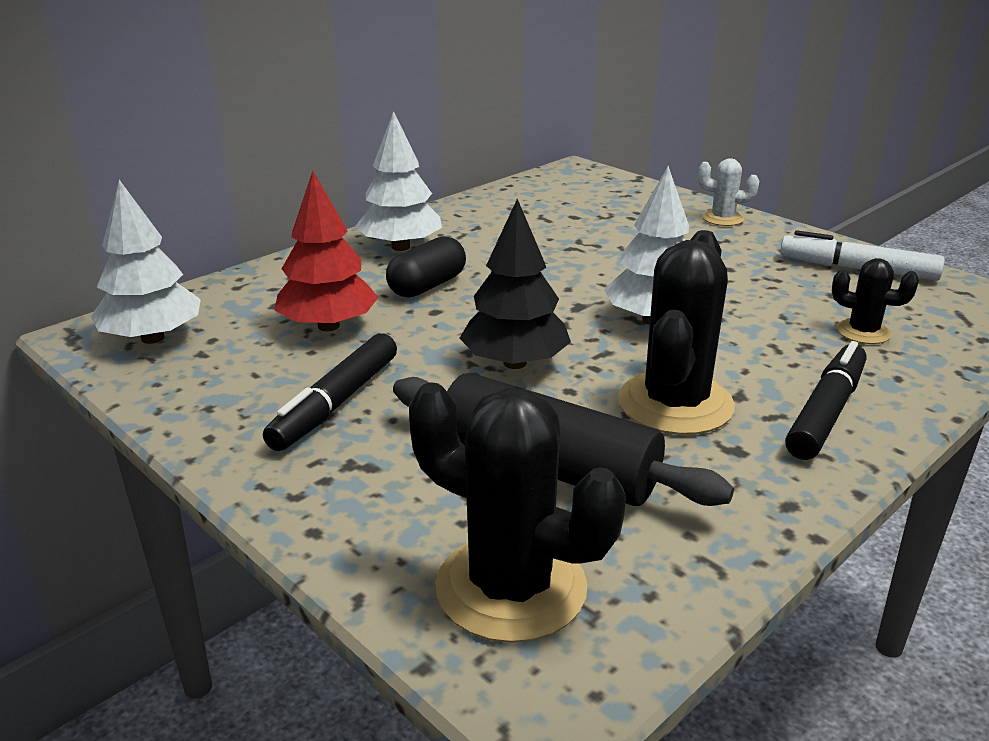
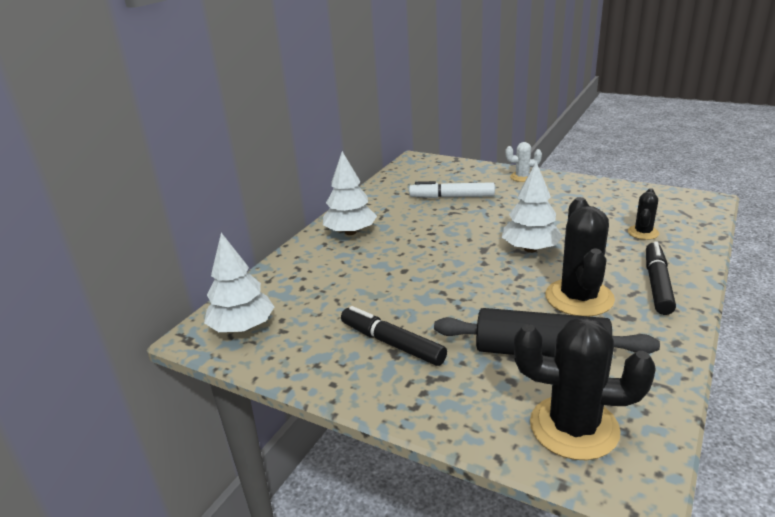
camera: 15 degrees left, 0 degrees up
black marker [263,333,397,451] -> black marker turned 120 degrees clockwise [341,306,447,366]
red tree [274,171,379,331] -> none
black capsule [386,236,466,298] -> none
black tree [460,199,571,369] -> none
white marker [780,230,945,281] -> white marker moved to [409,181,495,198]
black cactus [832,258,919,344] -> black cactus turned 75 degrees counterclockwise [628,188,659,240]

